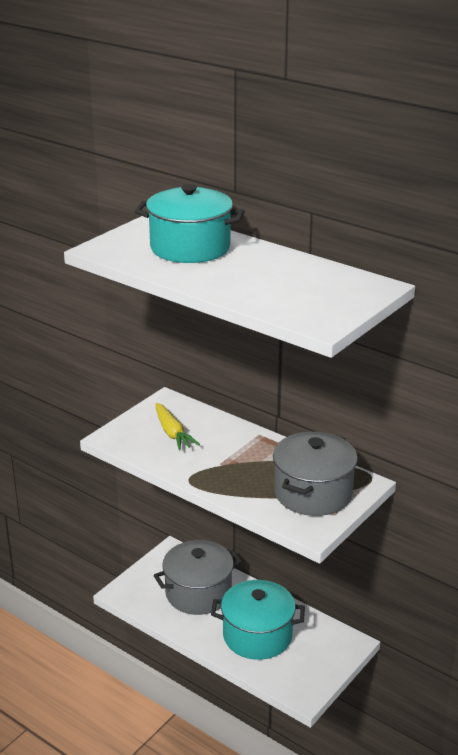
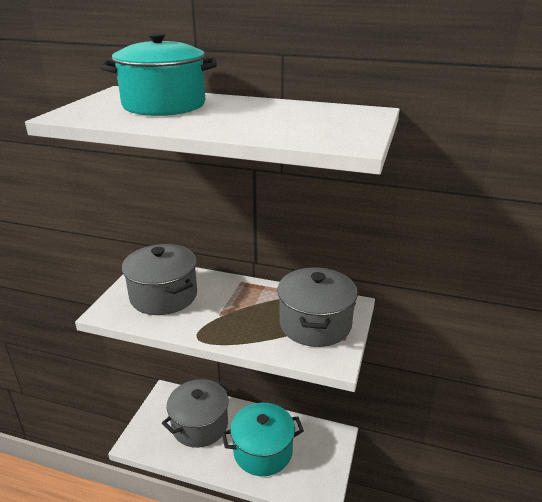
camera: 20 degrees left, 0 degrees up
yellow carrot [155,403,200,451] -> grey pot [122,244,197,315]

